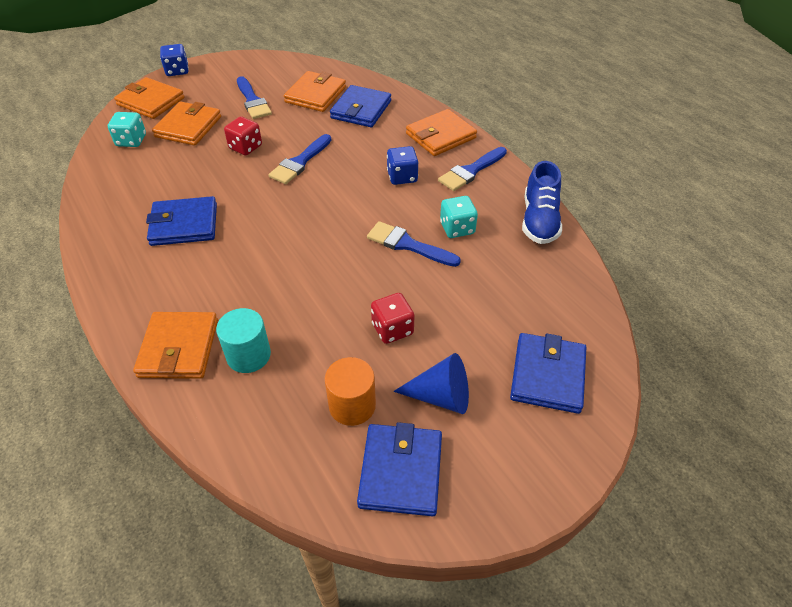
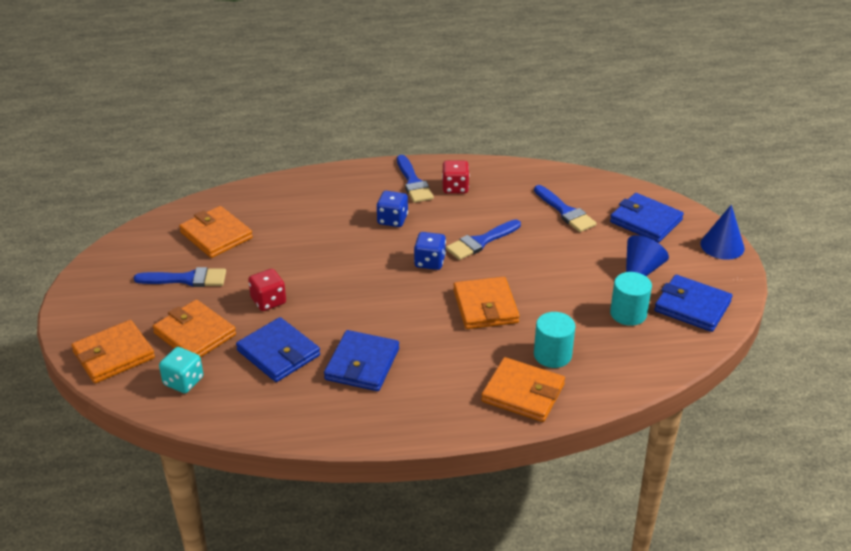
camera: 65 degrees left, 10 degrees down
blue dice [160,44,189,76] -> blue dice moved to [414,232,446,270]
blue brush [269,134,331,184] -> blue brush moved to [534,185,597,232]
orange cylinder [325,357,376,426] -> turquoise cylinder [610,272,652,326]
blue wallet [330,85,391,127] -> blue wallet moved to [236,317,320,382]
red dice [371,293,415,344] -> red dice moved to [442,160,469,194]
orange wallet [406,109,477,156] -> orange wallet moved to [453,277,520,329]
turquoise dice [440,196,478,238] -> none
blue shoe [522,161,562,244] -> none
none -> blue cone [700,205,745,260]

